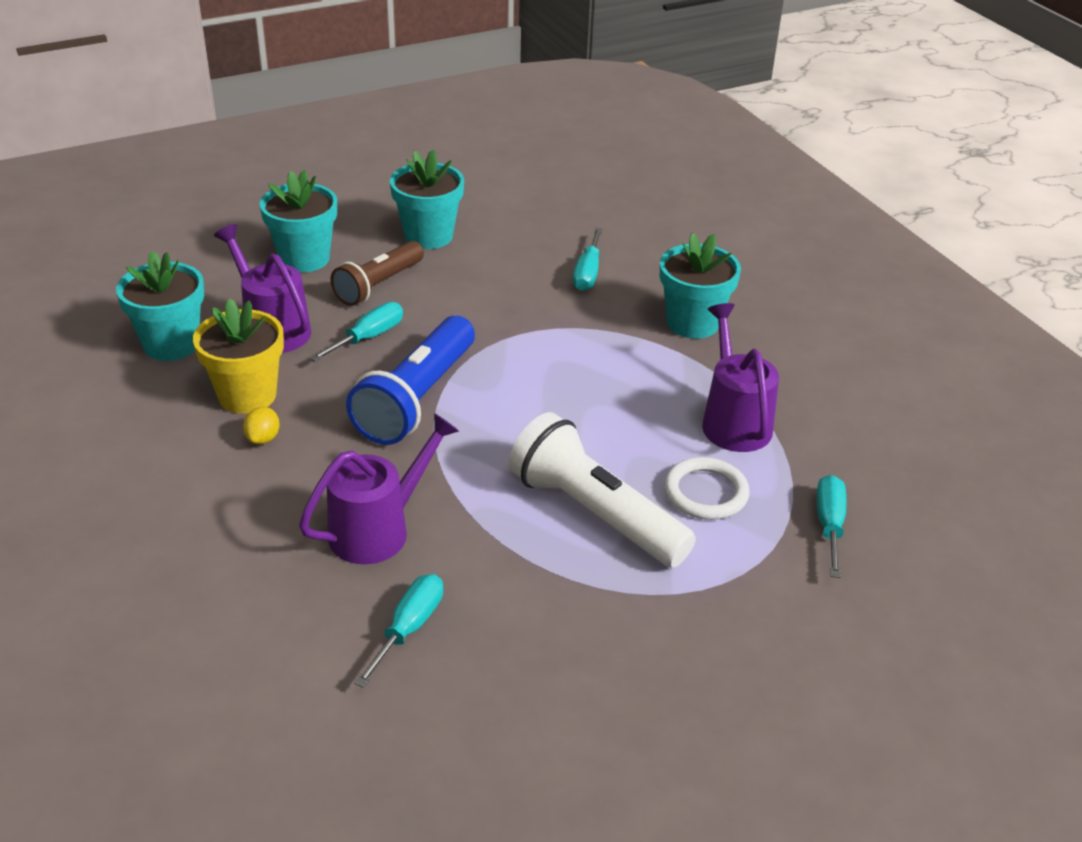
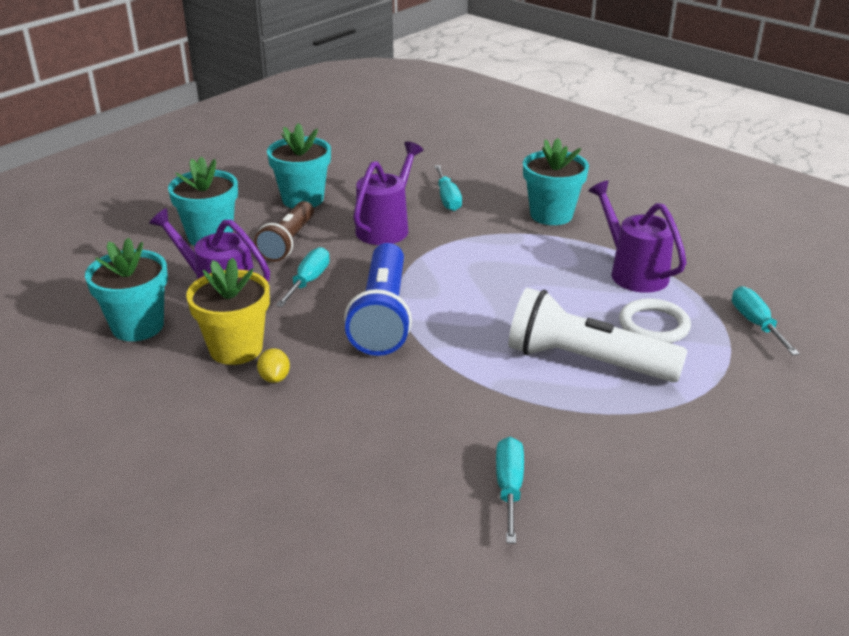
camera: 20 degrees left, 5 degrees down
purple watering can [299,413,459,564] -> purple watering can moved to [353,142,423,245]

